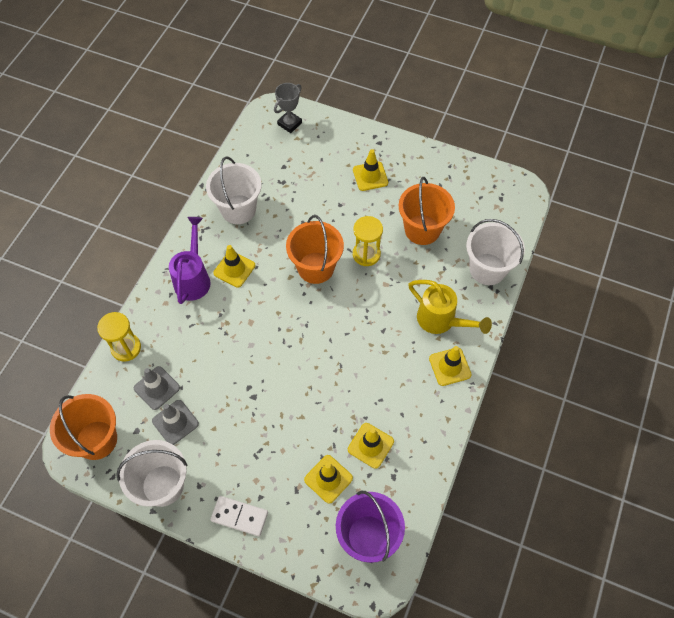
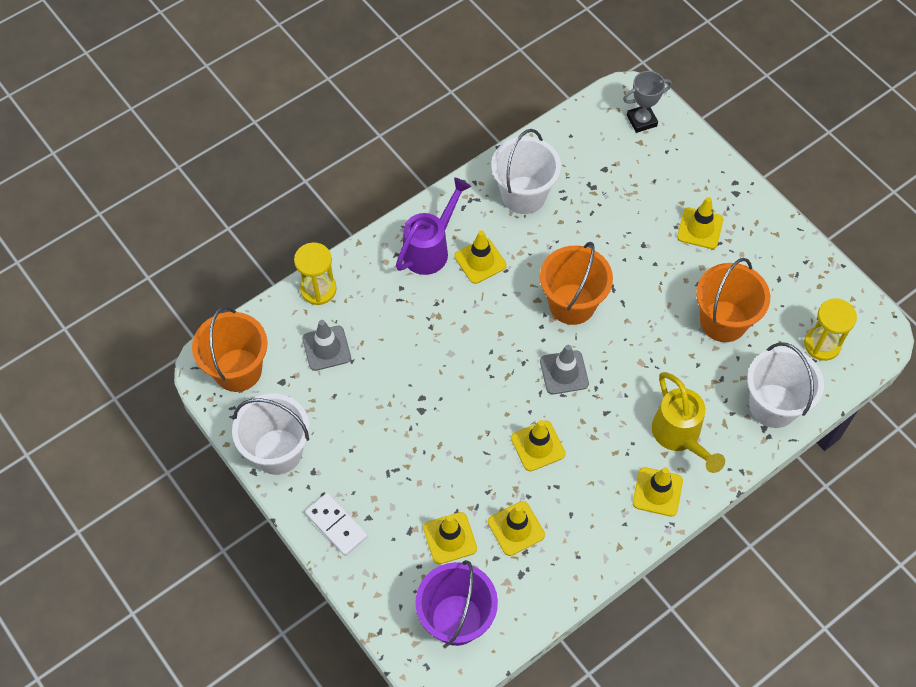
camera: 30 degrees right, 0 degrees up
grey traffic cone [152,400,199,445] -> grey traffic cone moved to [540,345,589,394]
yellow hourglass [353,216,383,266] -> yellow hourglass moved to [804,298,857,361]
none -> yellow traffic cone [511,420,565,471]

